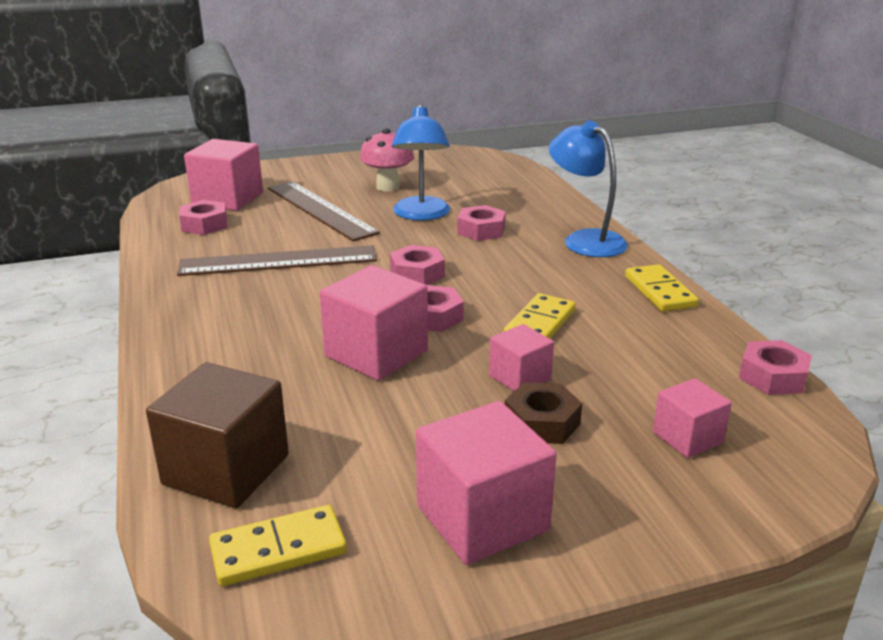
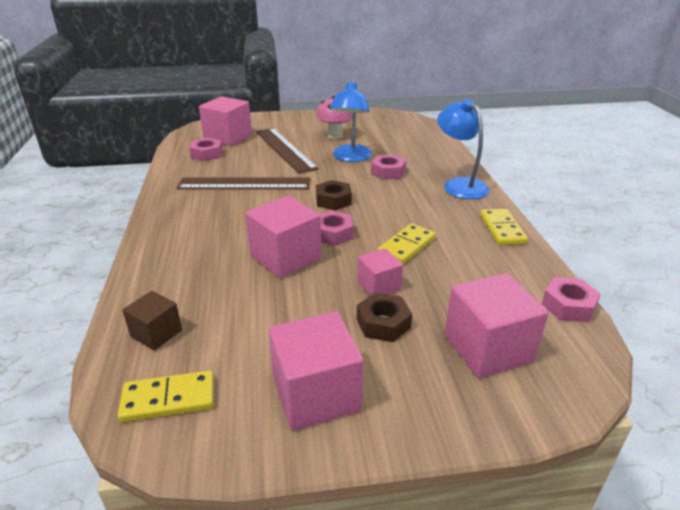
camera: 10 degrees right, 5 degrees up
brown cube [146,362,289,508] -> brown cube [122,291,182,350], size x0.58
pink nut [390,245,445,285] -> brown nut [316,180,352,210]
pink cube [653,378,732,458] -> pink cube [444,273,549,378], size x1.74

